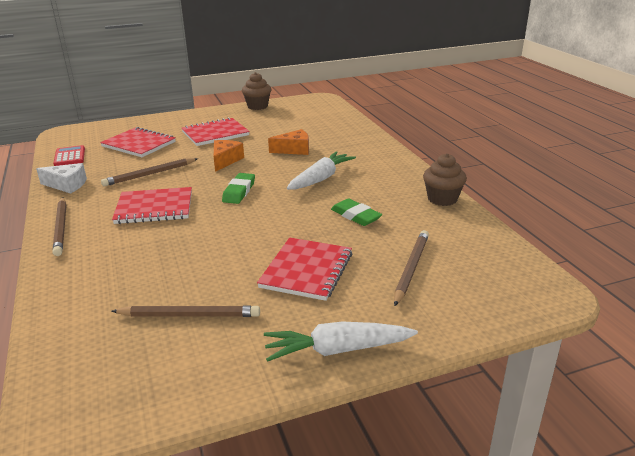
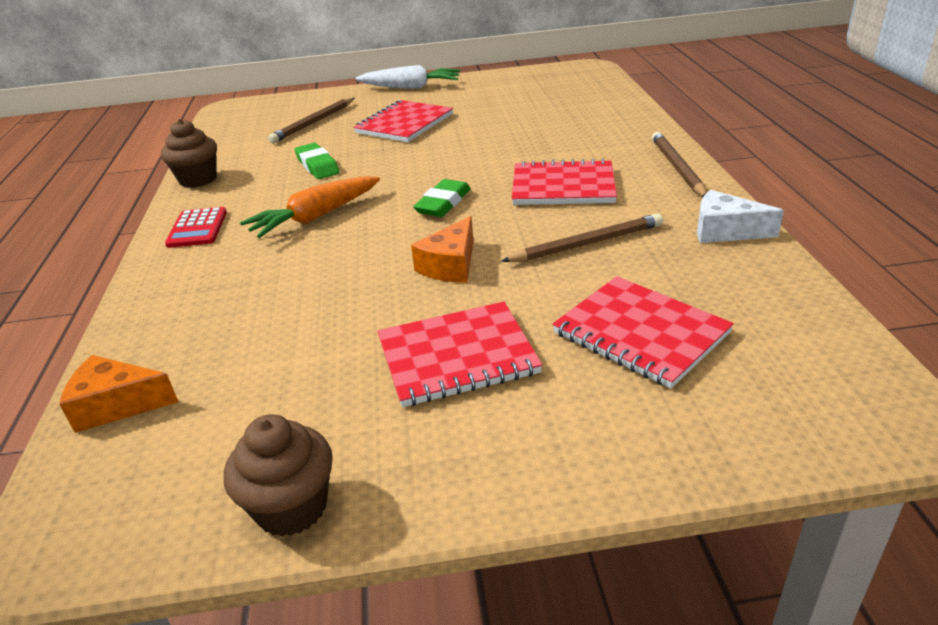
camera: 165 degrees left, 5 degrees up
red calculator [53,145,85,166] -> red calculator moved to [165,207,227,248]
brown pencil [111,306,260,317] -> none
orange cheese [268,129,309,155] -> orange cheese moved to [59,355,178,433]
white carrot [287,151,356,190] -> orange carrot [240,176,380,238]

